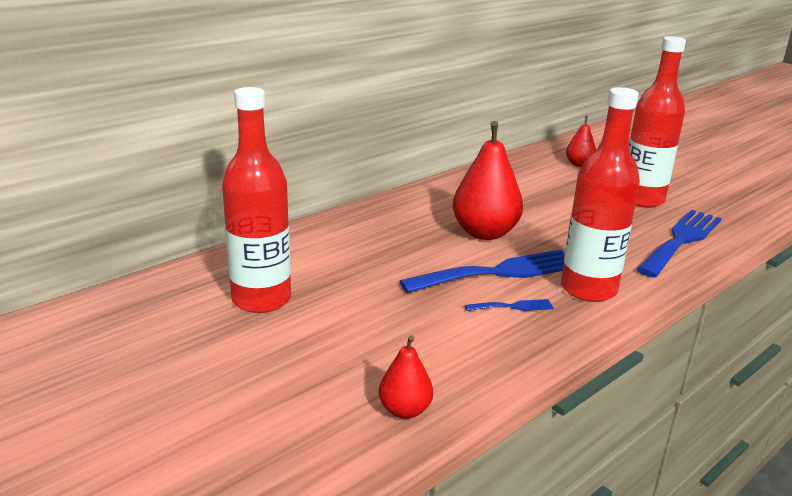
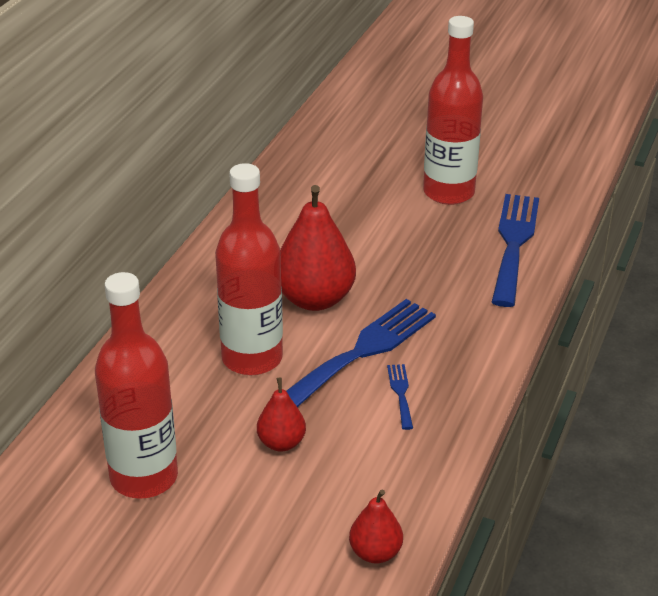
camera: 25 degrees left, 10 degrees up
blue fork [465,299,554,311] -> blue fork turned 60 degrees counterclockwise [387,364,413,430]
red bottle [561,87,640,302] -> red bottle moved to [215,163,283,375]
red pear [566,115,596,167] -> red pear moved to [257,377,306,452]

